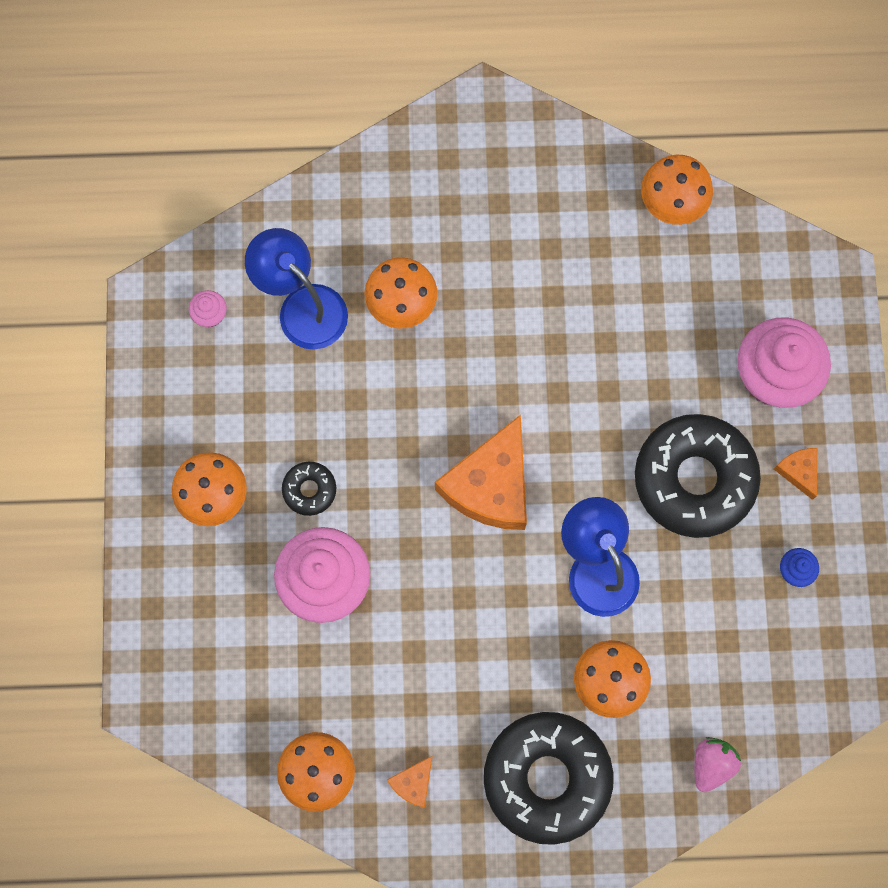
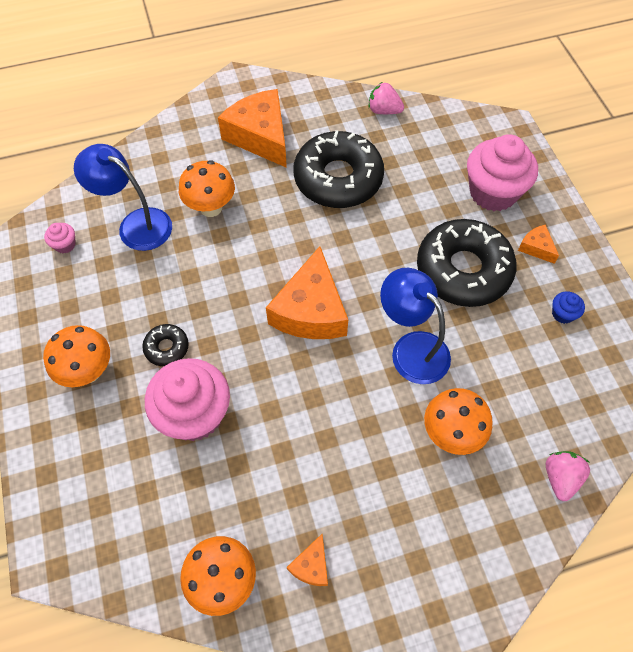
camera: 15 degrees left, 15 degrees down
black donut [484,712,614,845] -> black donut moved to [294,130,384,208]
orange mushroom [641,155,713,225] -> pink strawberry [368,82,404,114]
none -> orange cheese [218,89,287,168]

